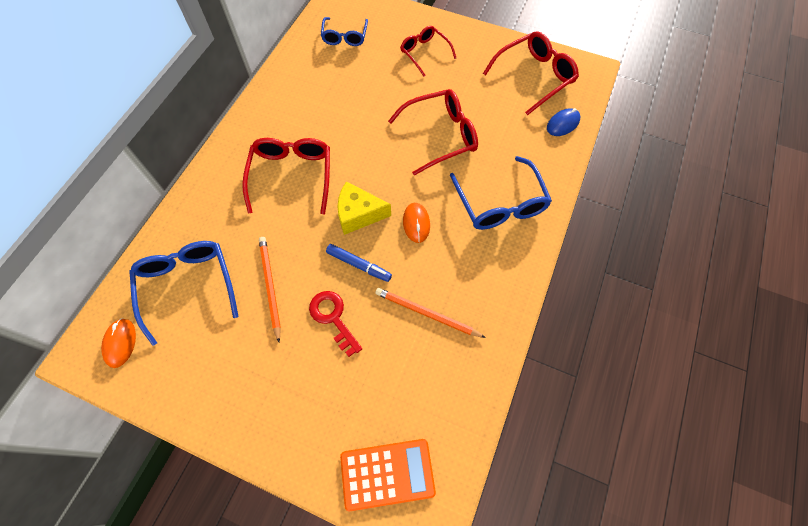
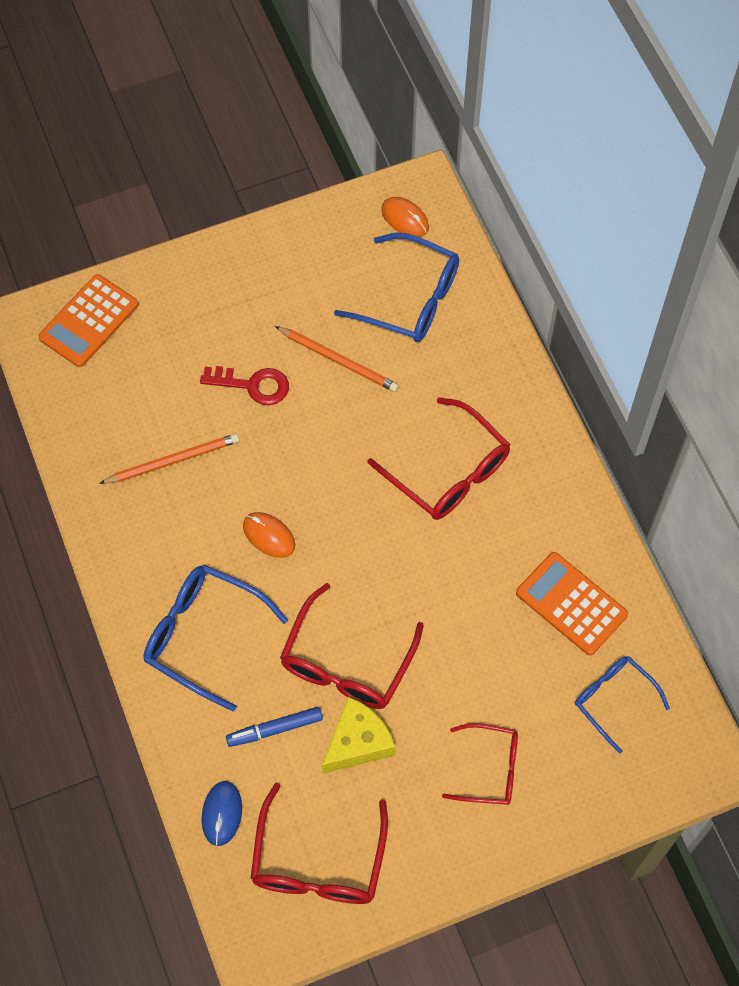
camera: 135 degrees right, 0 degrees up
blue marker [326,244,392,282] -> blue marker moved to [226,707,323,747]
yellow cheese [337,182,391,235] -> yellow cheese moved to [322,697,395,774]
none -> orange calculator [516,552,628,656]

